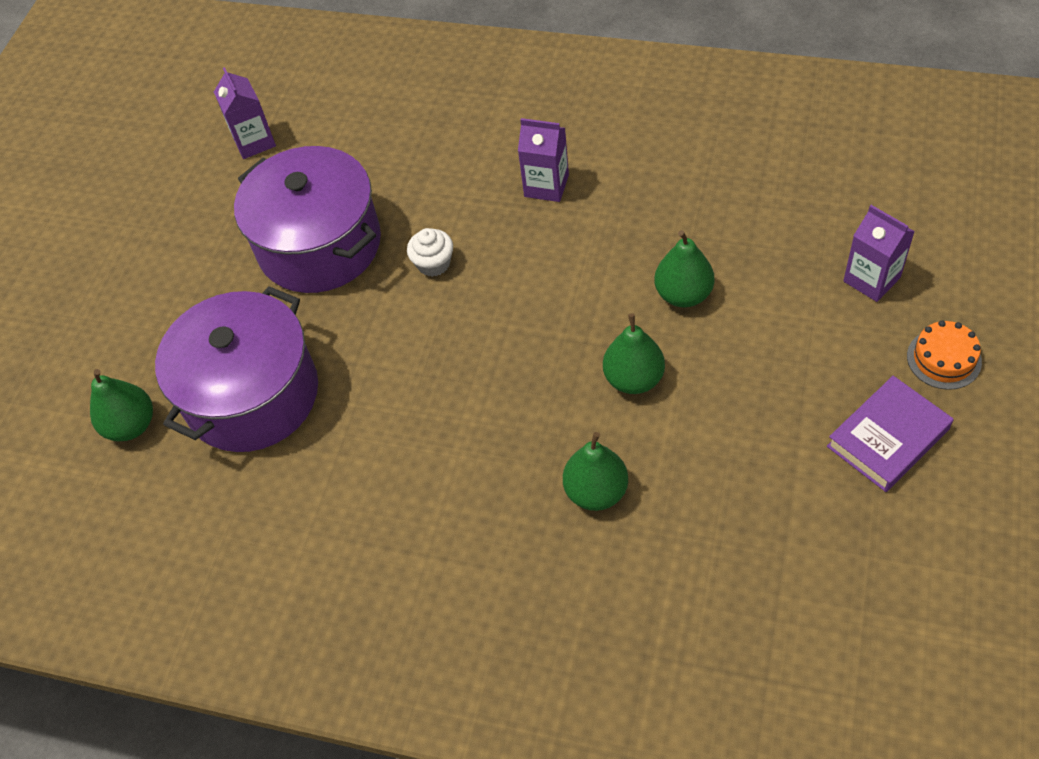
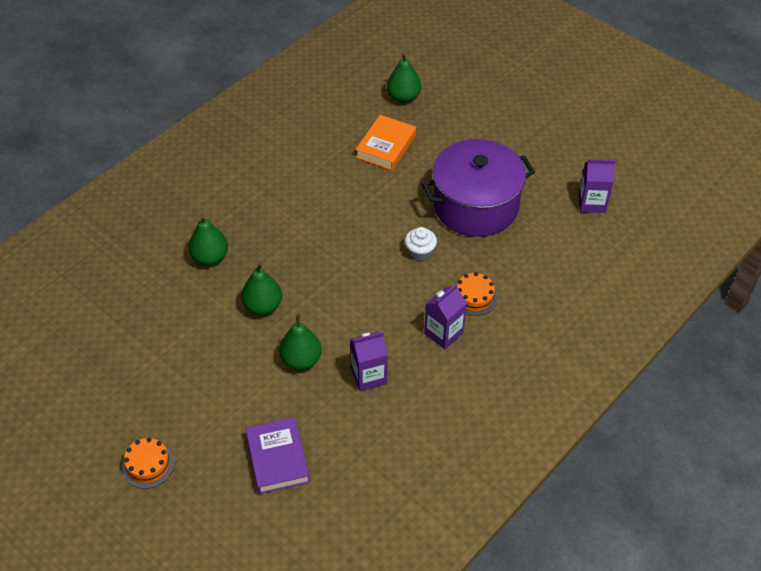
camera: 110 degrees right, 5 degrees down
purple pot [155,286,318,452] -> orange book [356,115,416,170]
purple book [827,376,953,492] -> purple book moved to [245,417,310,494]
purple carton [843,205,915,302] -> purple carton moved to [350,332,388,391]
none -> orange cake [457,272,498,316]

